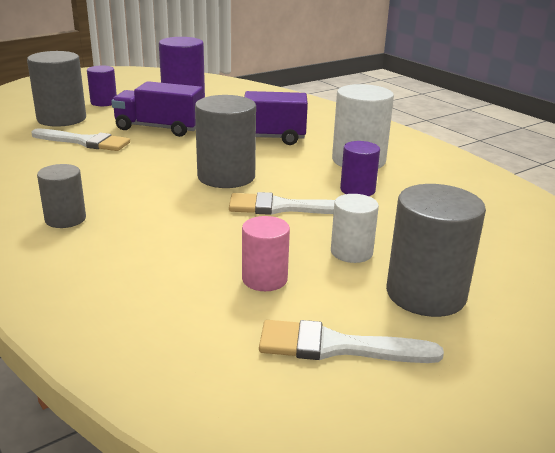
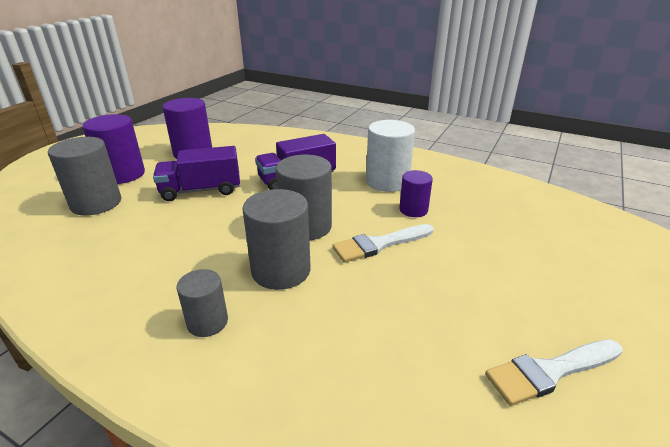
camera: 25 degrees left, 5 degrees up
white brush [32,128,130,151] -> none
purple cylinder [87,66,117,106] -> purple cylinder [82,114,145,184], size x1.69
pink cylinder [242,216,290,291] -> none
white cylinder [331,194,379,263] -> none
grey cylinder [386,184,486,317] -> grey cylinder moved to [242,189,311,290]

